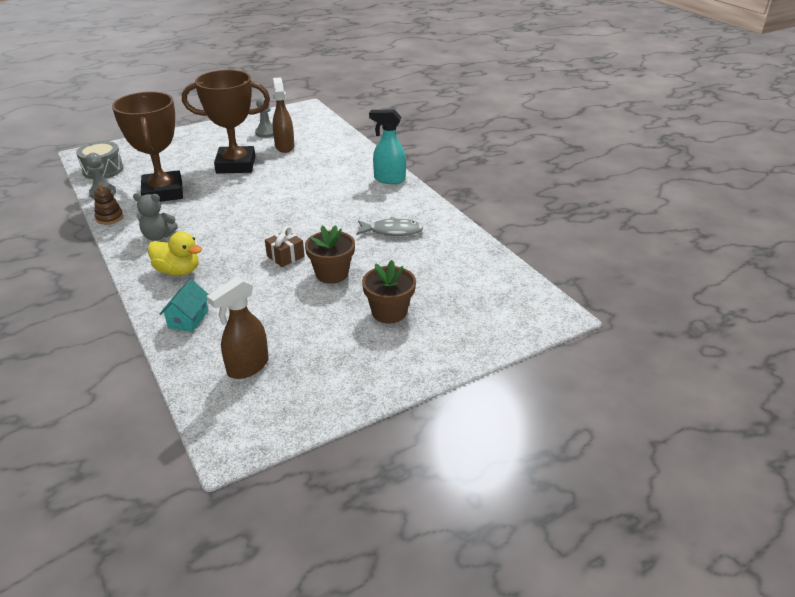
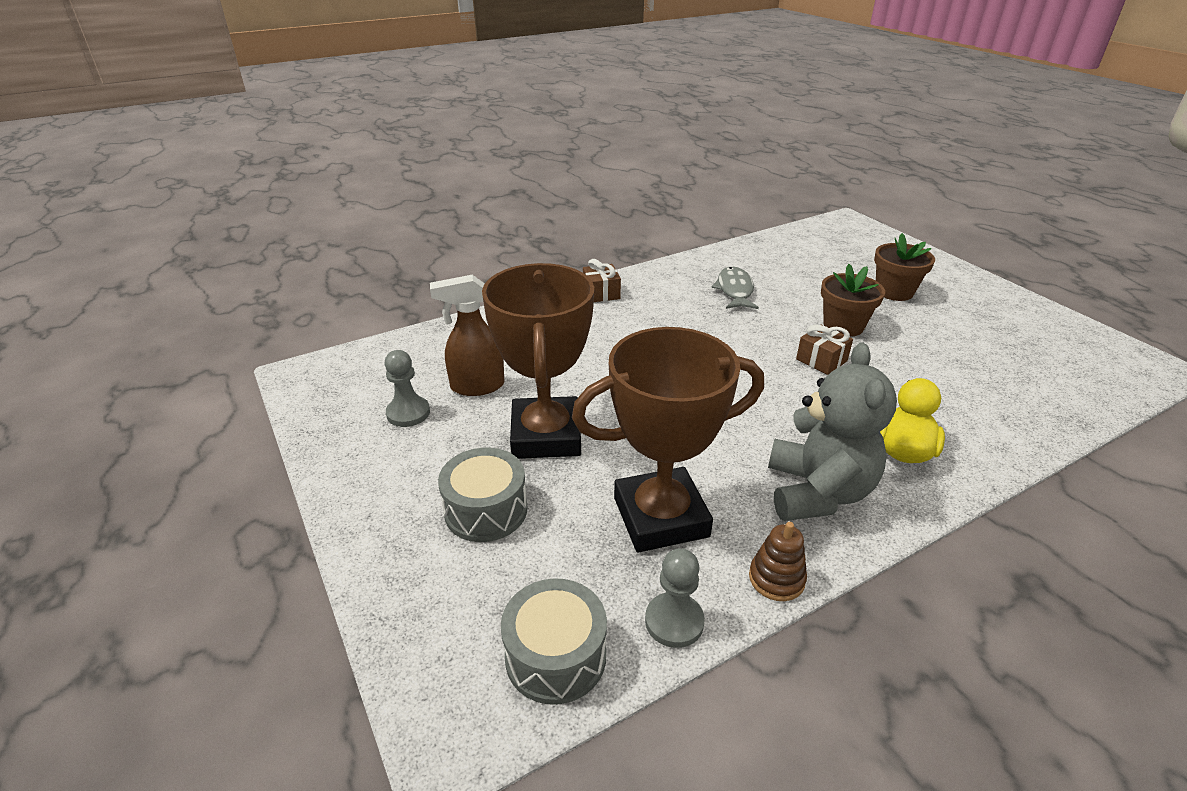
camera: 90 degrees left, 0 degrees up
grey teddy bear [133,193,178,241] -> grey teddy bear [768,343,897,521], size x1.76
turquoise house [160,279,209,332] -> none
brown spray bottle [207,277,269,379] -> none
turquoise spray bottle [369,110,406,184] -> brown gift [583,259,621,302]
none -> grey drum [438,448,527,542]

